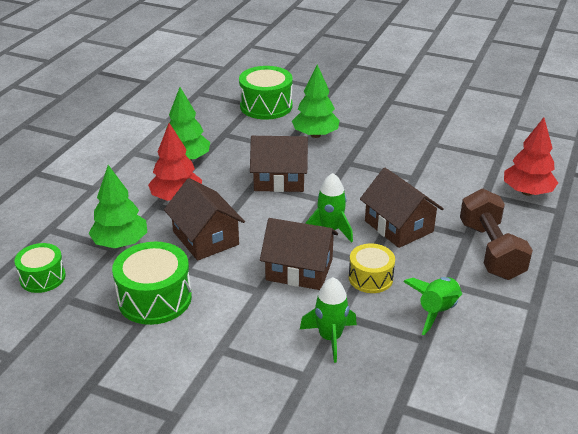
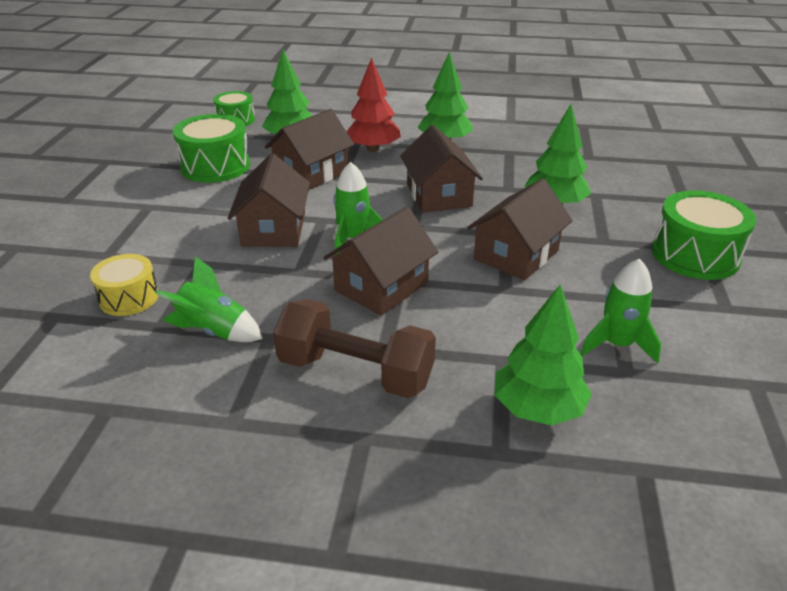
camera: 75 degrees right, 0 degrees up
green drum [239,66,293,120] -> green drum moved to [652,191,756,280]
green rocket [300,277,357,363] -> green rocket moved to [580,259,661,364]
yellow drum [349,244,395,293] -> yellow drum moved to [90,254,159,316]
brown dumbbell [460,189,533,280] -> brown dumbbell turned 45 degrees clockwise [273,299,436,398]
red tree [504,118,558,196] -> green tree [494,285,592,426]
none -> brown house [467,179,573,280]

